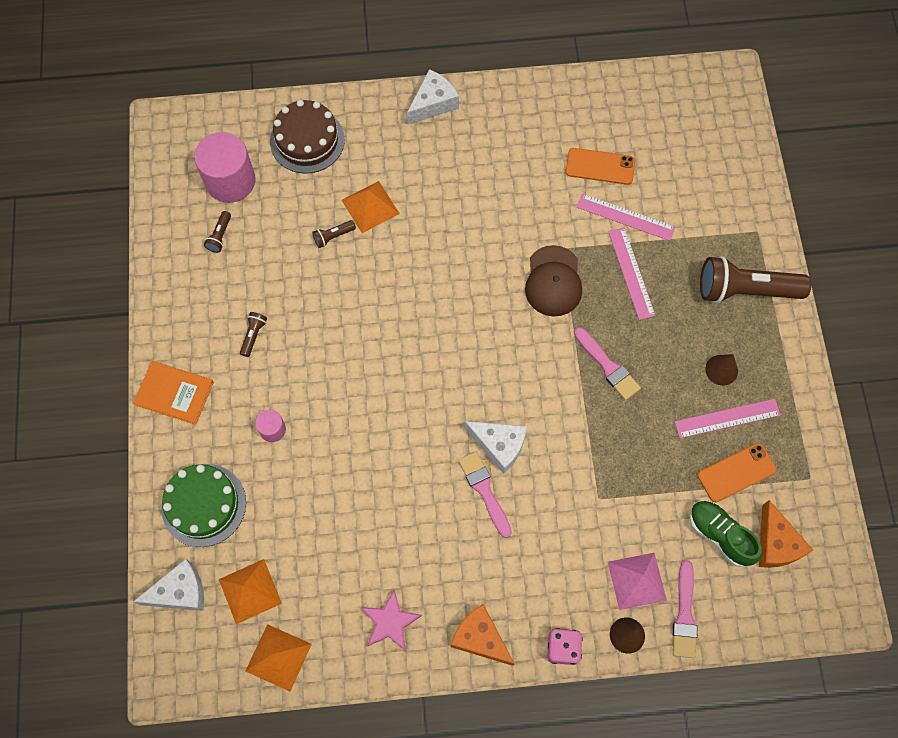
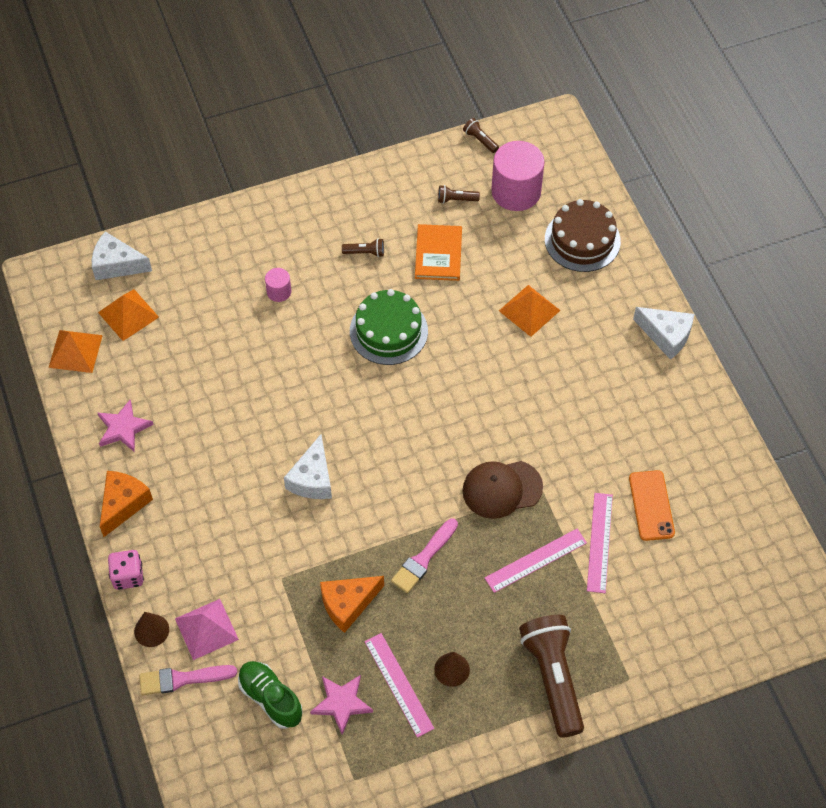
camera: 75 degrees right, 10 degrees down
orange book [133,361,214,425] -> orange book moved to [415,224,462,281]
white cheese [133,559,204,611] -> white cheese turned 135 degrees clockwise [92,231,152,280]
green cake [161,464,246,547] -> green cake moved to [350,289,428,365]
brown flashlight [312,220,356,248] -> brown flashlight moved to [463,118,499,153]
pink brush [458,451,512,538] -> none
green shoe [690,501,762,567] -> green shoe turned 75 degrees counterclockwise [238,661,302,729]
orange phone [698,443,776,502] -> pink star [310,675,373,735]
orange cheese [759,500,813,568] -> orange cheese moved to [320,576,384,633]

